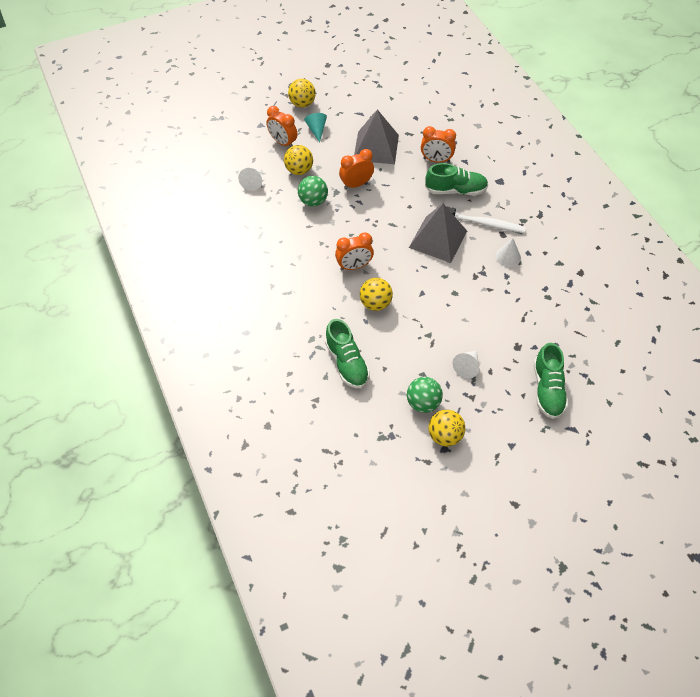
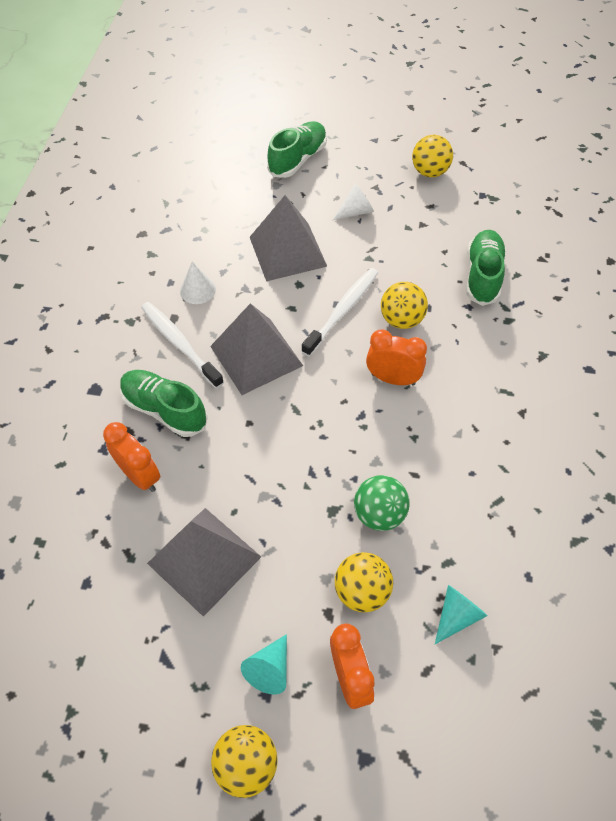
camera: 145 degrees left, 0 degrees up
white cone [238,168,262,191] -> turquoise cone [435,585,488,644]
orange clock [339,149,374,189] -> none
green ball [407,377,443,413] -> none
none -> grey pyramid [250,195,327,281]
none -> white toothbrush [301,268,378,357]

